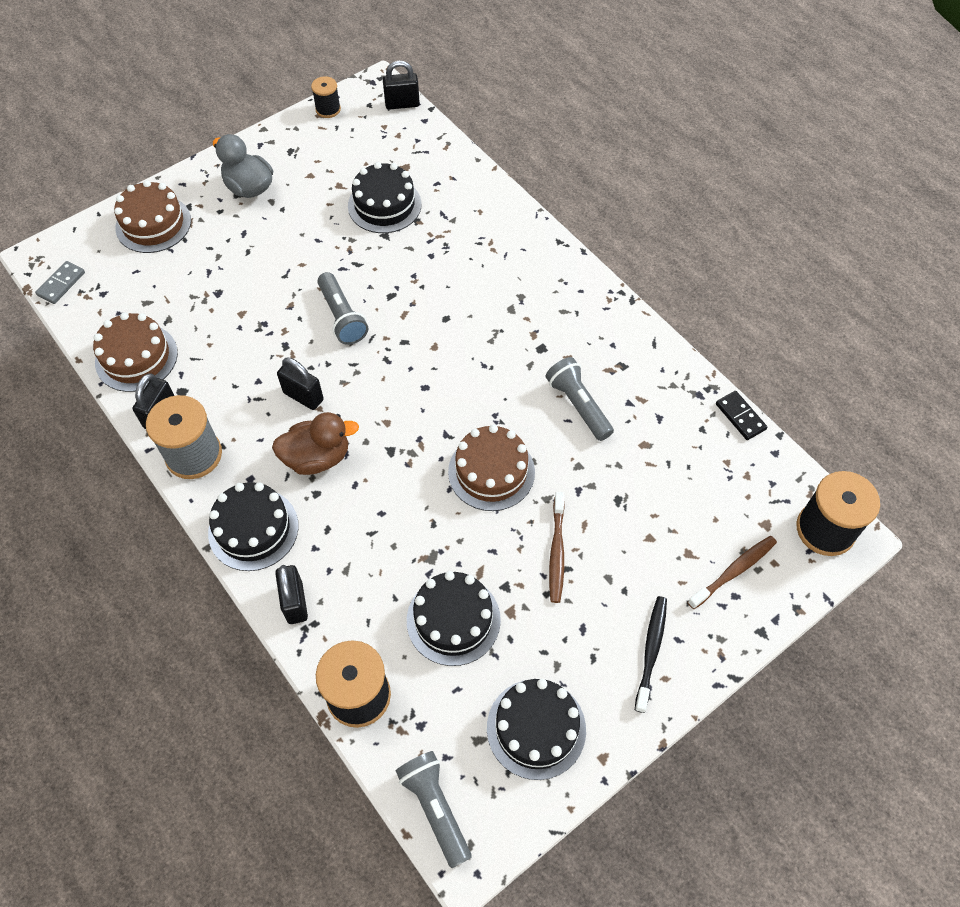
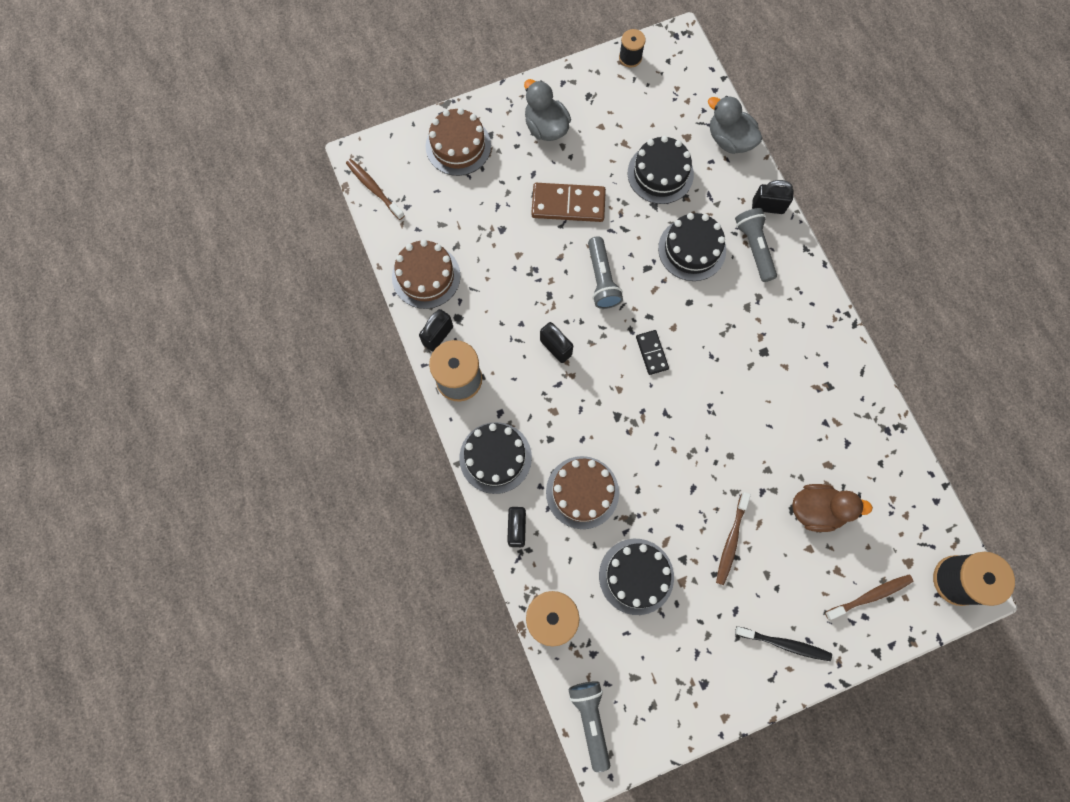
camera: 15 degrees right, 15 degrees up
grey domino [35,261,85,304] -> brown toothbrush [346,159,405,220]
brown duck [272,412,359,475] -> brown duck moved to [792,484,873,532]
black padlock [383,60,420,110] -> black padlock moved to [752,180,794,214]
brown cake [448,424,535,511] -> brown cake moved to [546,456,619,529]
black cake [487,679,586,780] -> black cake moved to [658,213,726,281]
grey flashlight [546,357,614,441] -> grey flashlight moved to [735,208,777,282]
black toothbrush [635,596,667,713] -> black toothbrush turned 75 degrees clockwise [735,626,832,661]
black domino [716,391,767,440] -> black domino moved to [636,330,669,375]
none -> brown domino [531,183,606,222]
none -> grey duck [708,96,762,154]

